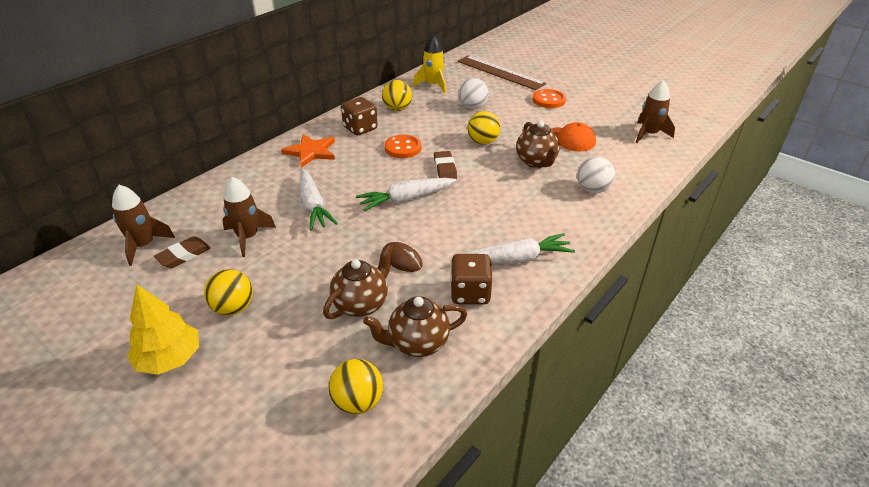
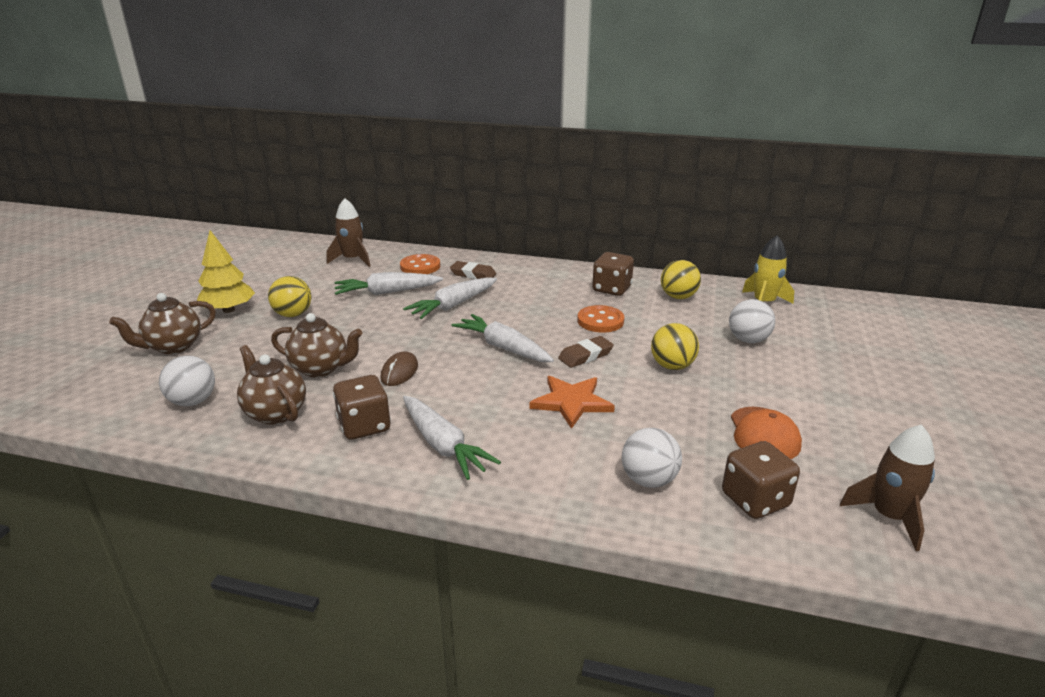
camera: 65 degrees right, 10 degrees down
brown eraser [154,236,211,268] -> brown eraser moved to [450,261,496,279]
brown rocket [222,177,276,257] -> white carrot [335,272,443,295]
orange star [281,134,335,168] -> orange star moved to [529,376,615,429]
yellow ball [329,359,383,414] -> white ball [159,356,215,406]
brown ruler [458,56,546,90] -> none
brown teapot [516,121,560,168] -> brown teapot moved to [109,293,216,354]
orange button [532,89,566,108] -> orange button moved to [400,254,440,274]
none -> brown dice [722,441,800,519]

